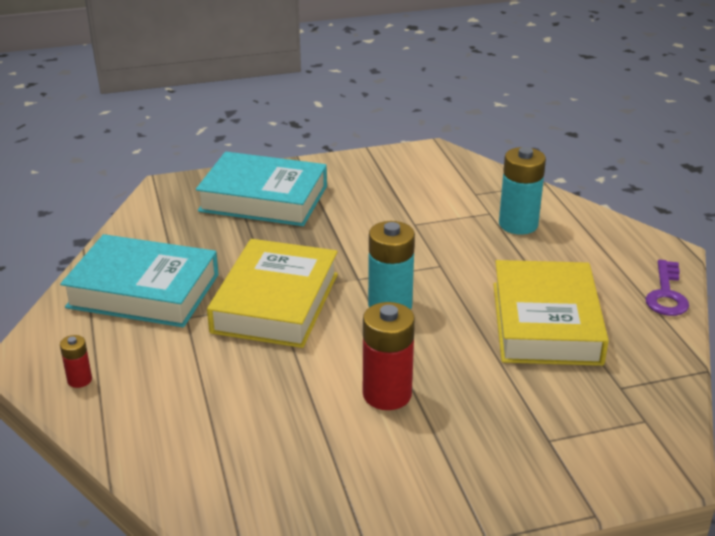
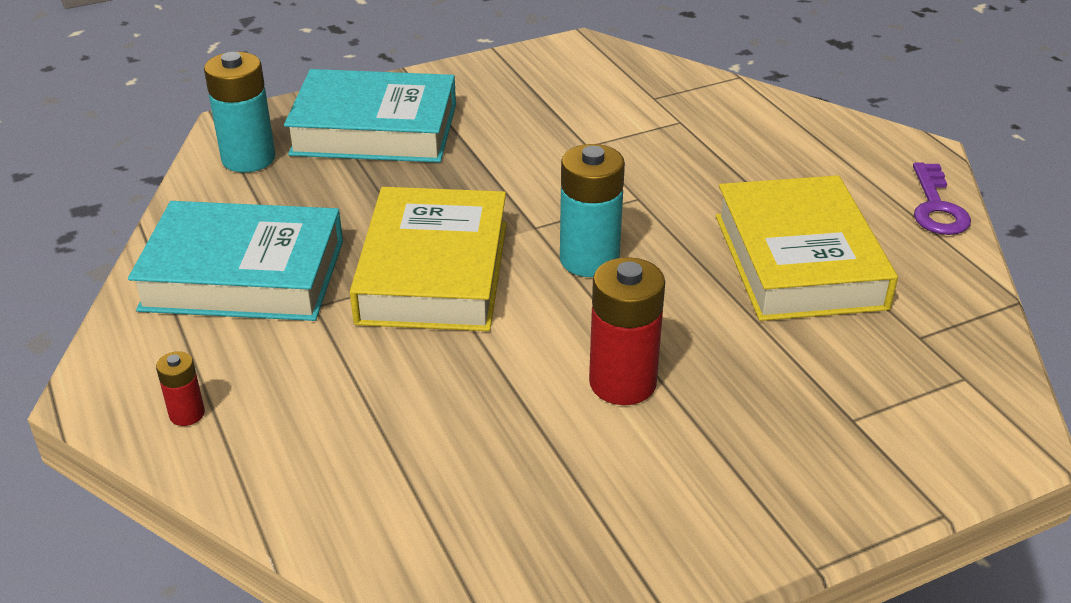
camera: 10 degrees left, 5 degrees up
turquoise battery [499,147,546,235] -> turquoise battery moved to [204,52,275,173]

